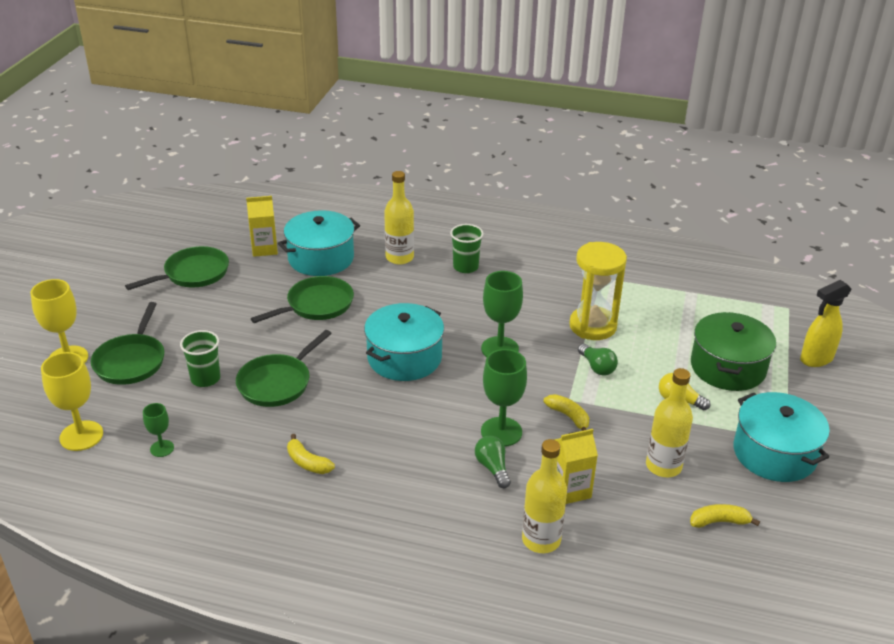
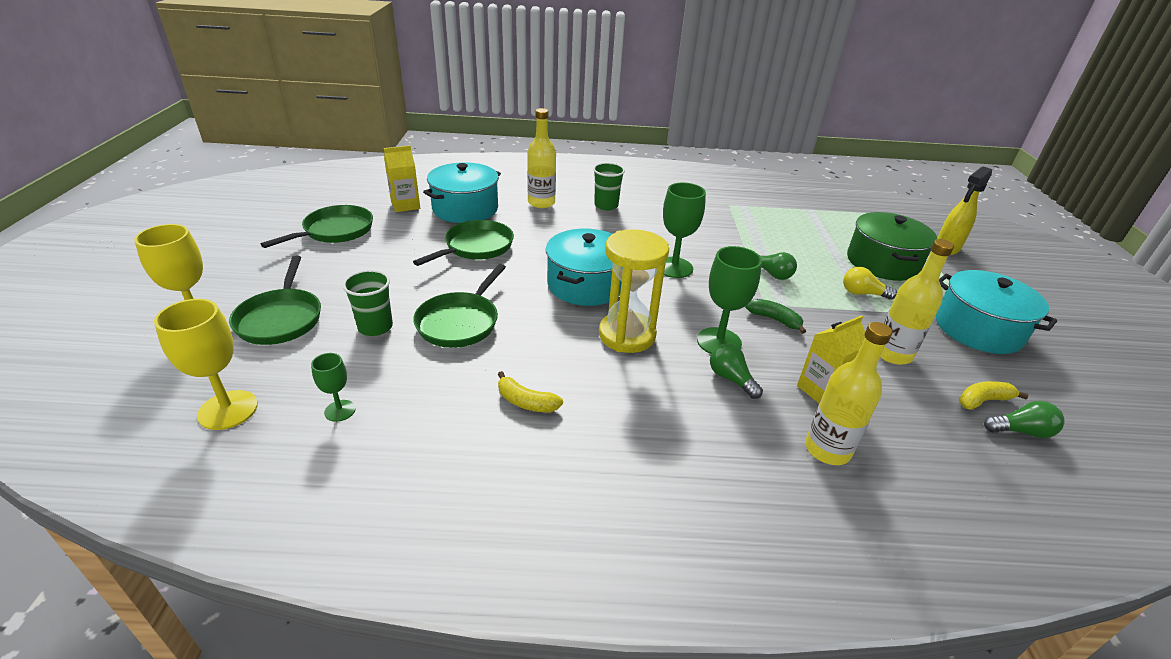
camera: 15 degrees left, 0 degrees up
yellow banana [544,394,589,431] -> green banana [745,299,806,334]
yellow hourglass [569,242,627,340] -> yellow hourglass moved to [599,229,669,353]
none -> green light bulb [984,401,1065,438]

